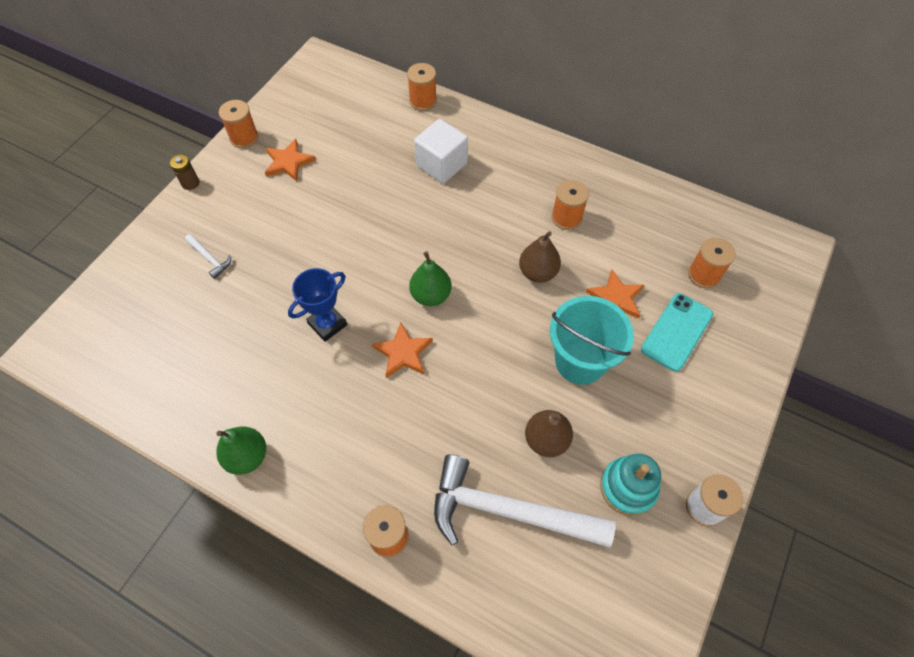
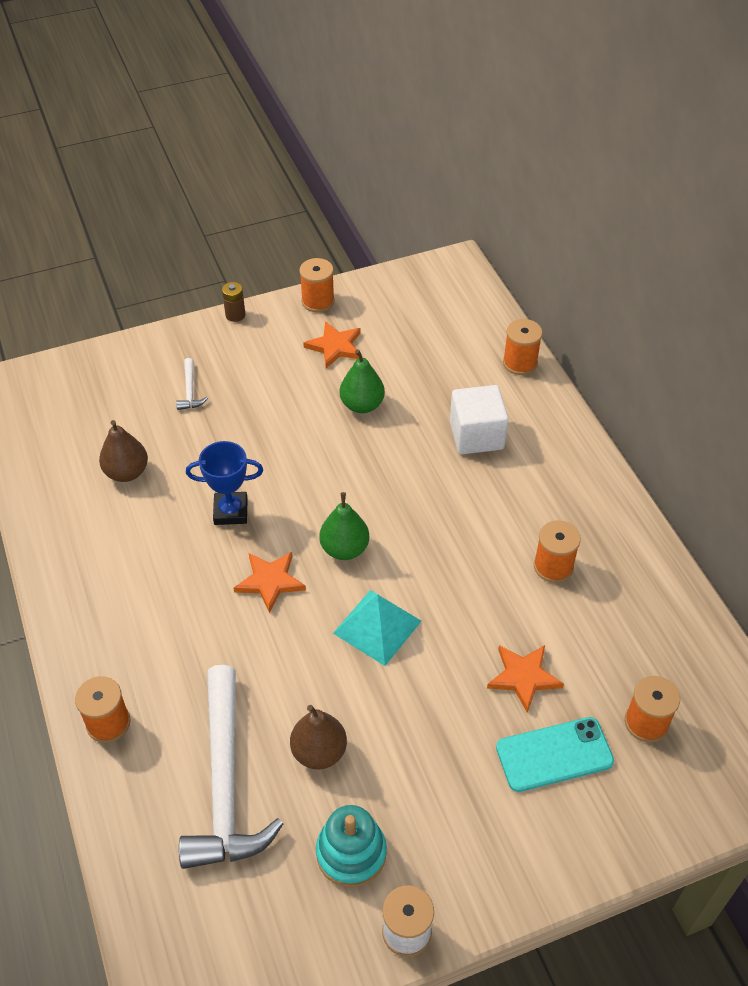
camera: 40 degrees right, 10 degrees down
green pear [216,427,266,475] -> green pear moved to [340,349,385,413]
white hammer [434,454,615,547] -> white hammer turned 150 degrees counterclockwise [179,665,283,869]
brown pear [519,231,561,283] -> brown pear moved to [99,420,148,482]
turquoise bucket [550,296,634,385] -> none
none -> turquoise pyramid [333,590,421,666]

